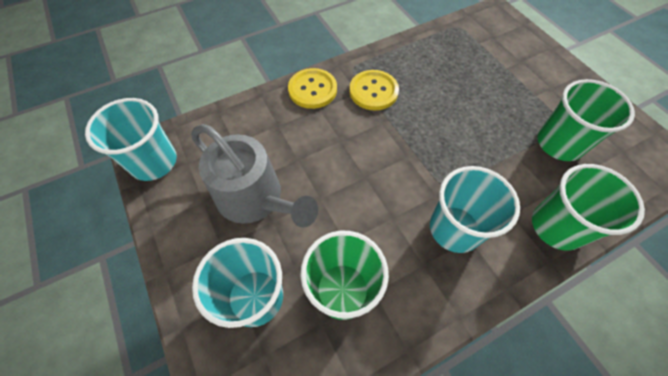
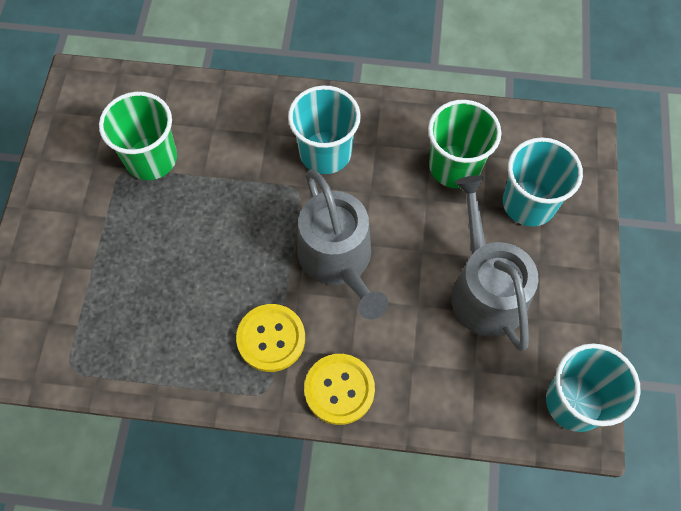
camera: 145 degrees left, 5 degrees up
green cup [532,164,645,251] -> none
none -> grey watering can [297,169,388,320]

